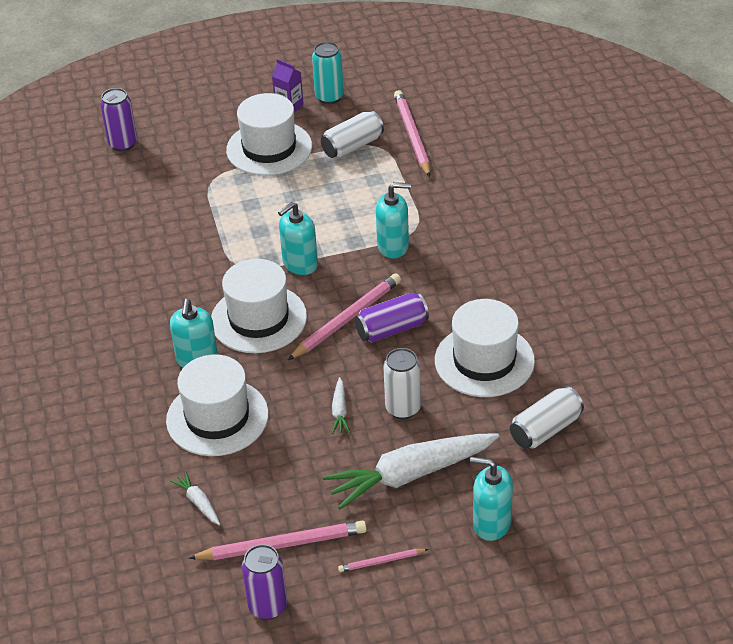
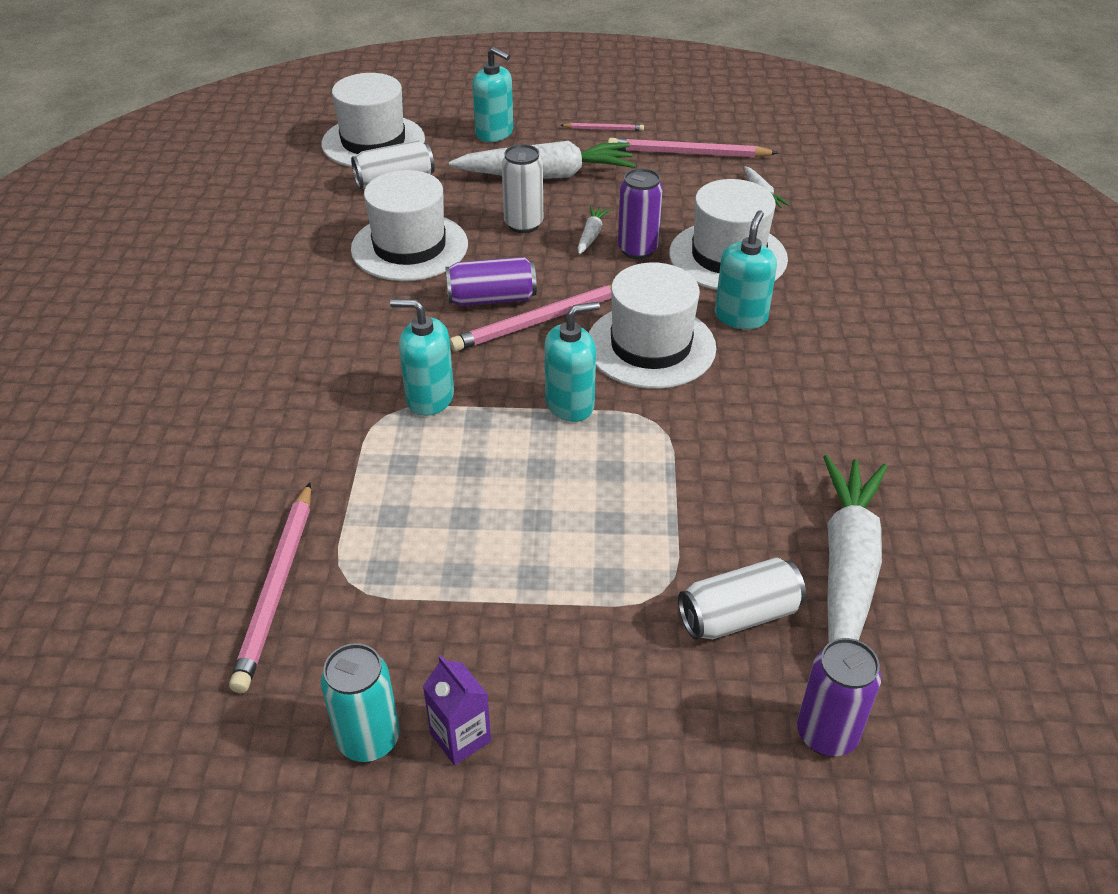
camera: 165 degrees left, 0 degrees up
white hat [226,93,312,176] -> white hat moved to [321,73,425,167]
purple can [242,544,287,620] -> purple can moved to [618,168,663,259]
white can [321,111,384,159] -> white can moved to [678,558,806,640]
none -> white carrot [823,455,888,643]

